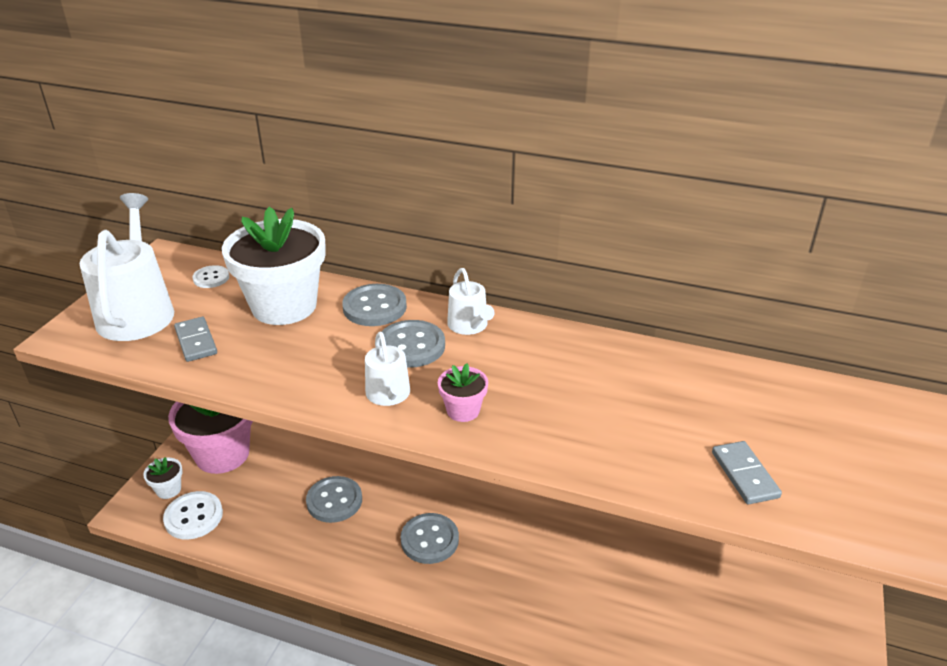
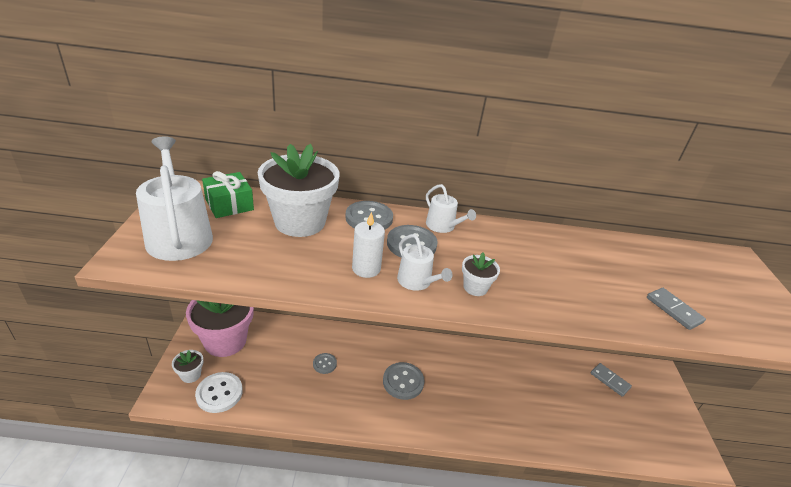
camera: 20 degrees left, 0 degrees up
grey domino [174,317,217,362] -> grey domino moved to [591,363,632,397]
white button [192,265,229,288] -> green gift [202,171,254,218]
grey button [306,476,362,523] -> grey button [313,353,337,374], size x0.58
pink flower pot [438,363,488,422] -> white flower pot [462,253,500,296]
none -> white candle [352,212,385,278]

